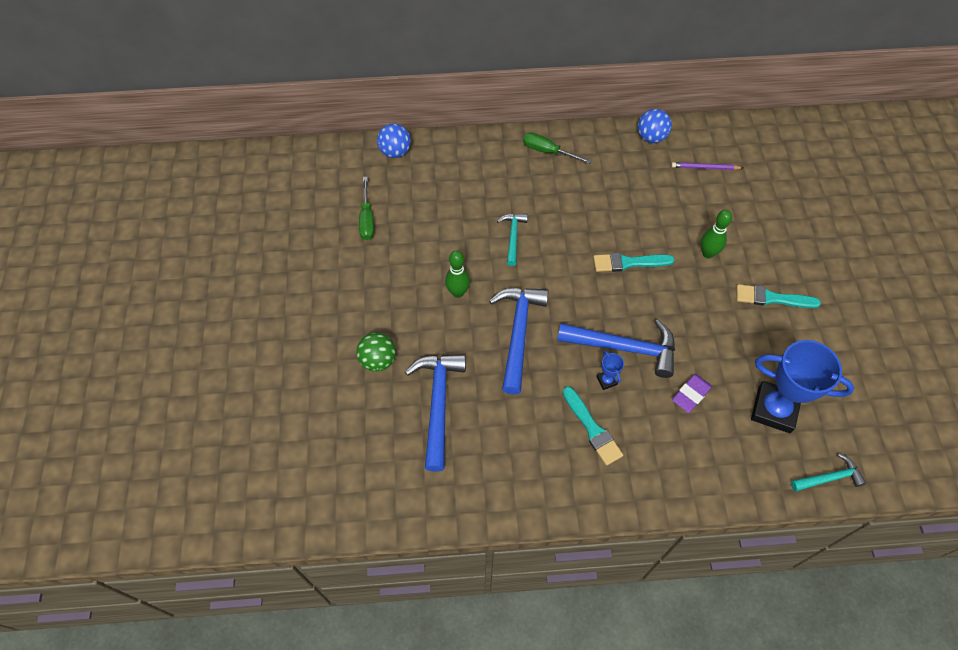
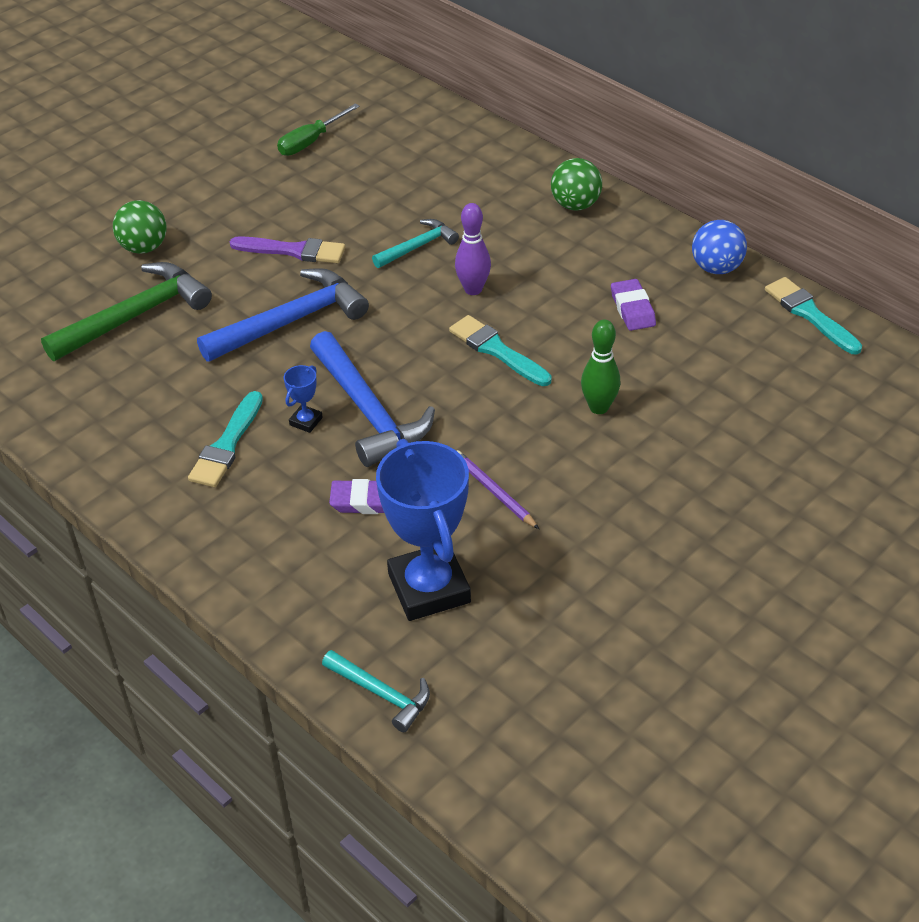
camera: 50 degrees right, 15 degrees down
blue ball [377,123,411,158] -> none
blue hammer [405,354,466,472] -> green hammer [41,262,212,361]
green bowling pin [445,251,470,298] -> purple brush [230,236,345,263]
green screwdriver [523,132,591,164] -> green ball [551,158,602,211]
purple pencil [671,162,743,170] -> purple pencil moved to [457,450,539,529]
turquoise brush [737,284,821,308] -> turquoise brush moved to [765,277,862,355]
none -> purple bowling pin [455,203,491,295]
none -> purple eraser [611,279,656,331]

